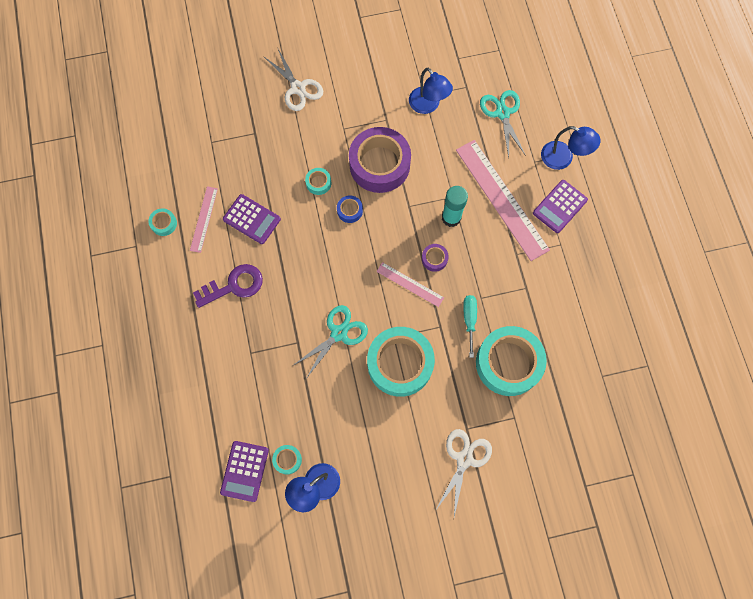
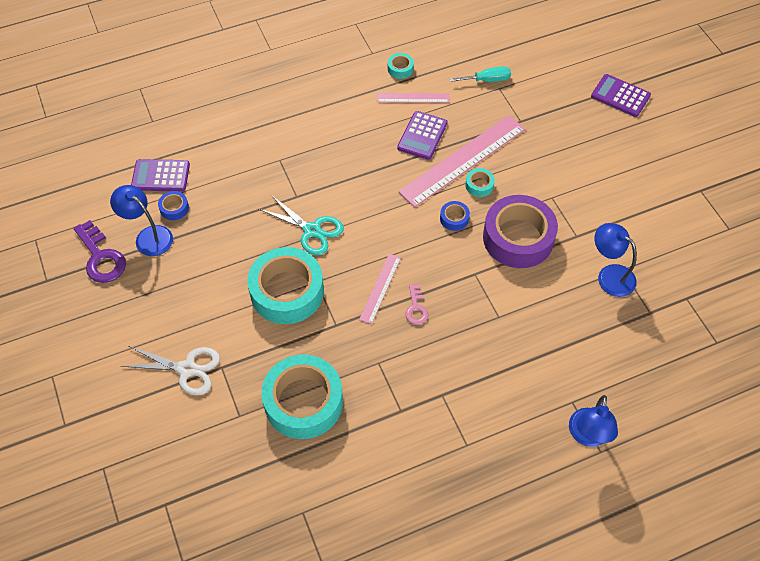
camera: 80 degrees right, 15 degrees down
purple key [193,264,263,308] -> purple key moved to [74,220,126,283]
white scissors [263,47,323,111] -> none
turquoise tape [272,445,302,475] -> blue tape [158,191,189,220]
blue lamp [409,68,453,114] -> blue lamp turned 90 degrees clockwise [595,223,637,297]
purple tape [422,244,449,272] -> pink key [405,284,428,325]
turquoise glue stick [442,186,468,227] -> none
pink ruler [456,140,550,261] -> pink ruler moved to [398,115,525,207]
turquoise screwdriver [463,295,477,358] -> turquoise screwdriver moved to [450,66,511,82]
turquoise scissors [480,90,526,157] -> none
purple calculator [533,180,588,233] -> purple calculator moved to [591,74,651,117]

